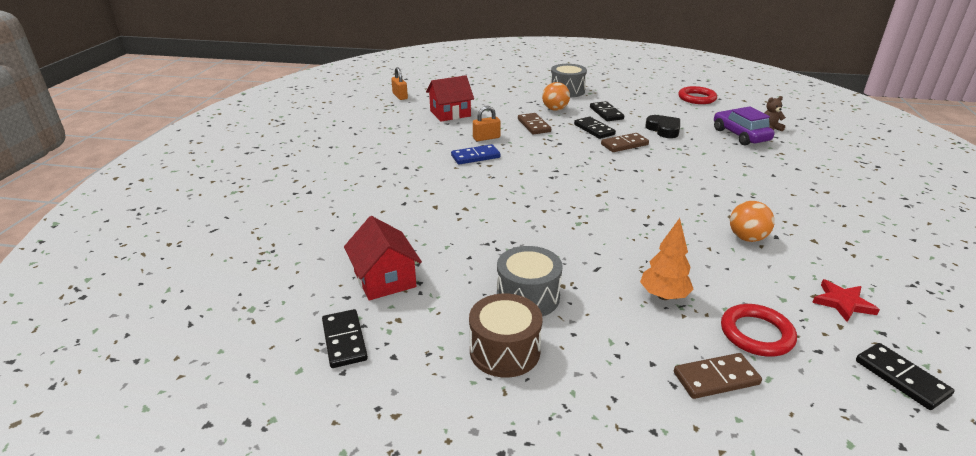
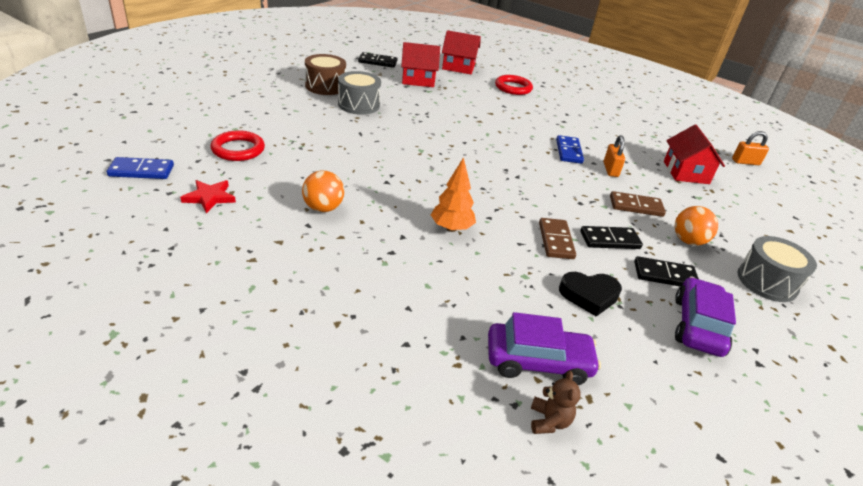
camera: 110 degrees right, 5 degrees up
orange tree [640,218,694,300] -> orange tree moved to [431,157,476,232]
brown domino [674,353,762,399] -> none
red ring [678,86,717,104] -> red ring moved to [495,75,533,95]
black domino [856,343,954,410] -> blue domino [107,157,174,179]
none -> red house [442,30,481,74]
none -> purple car [675,277,736,357]

